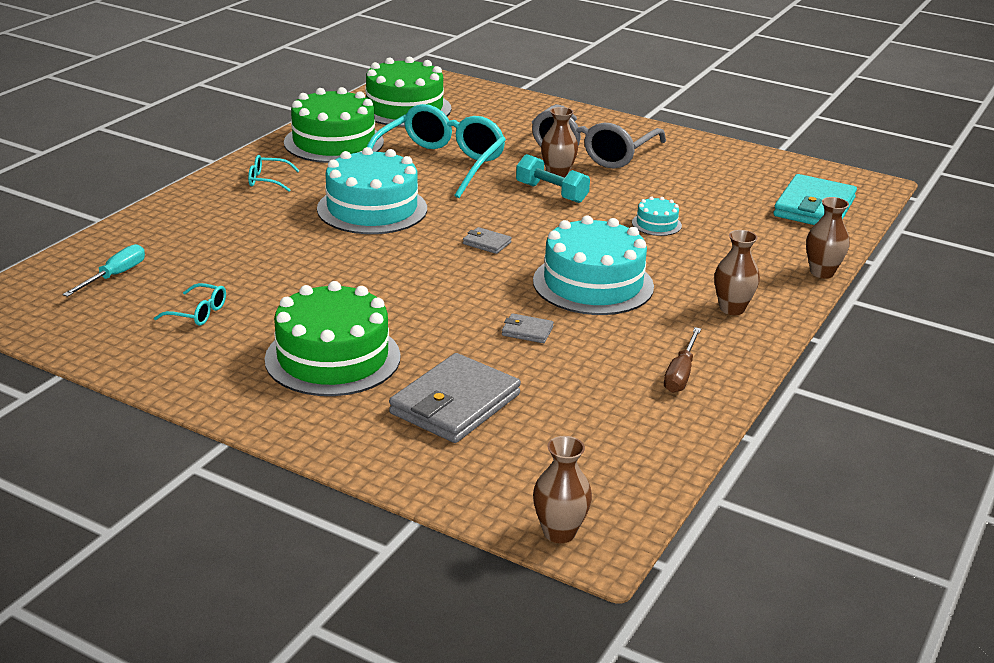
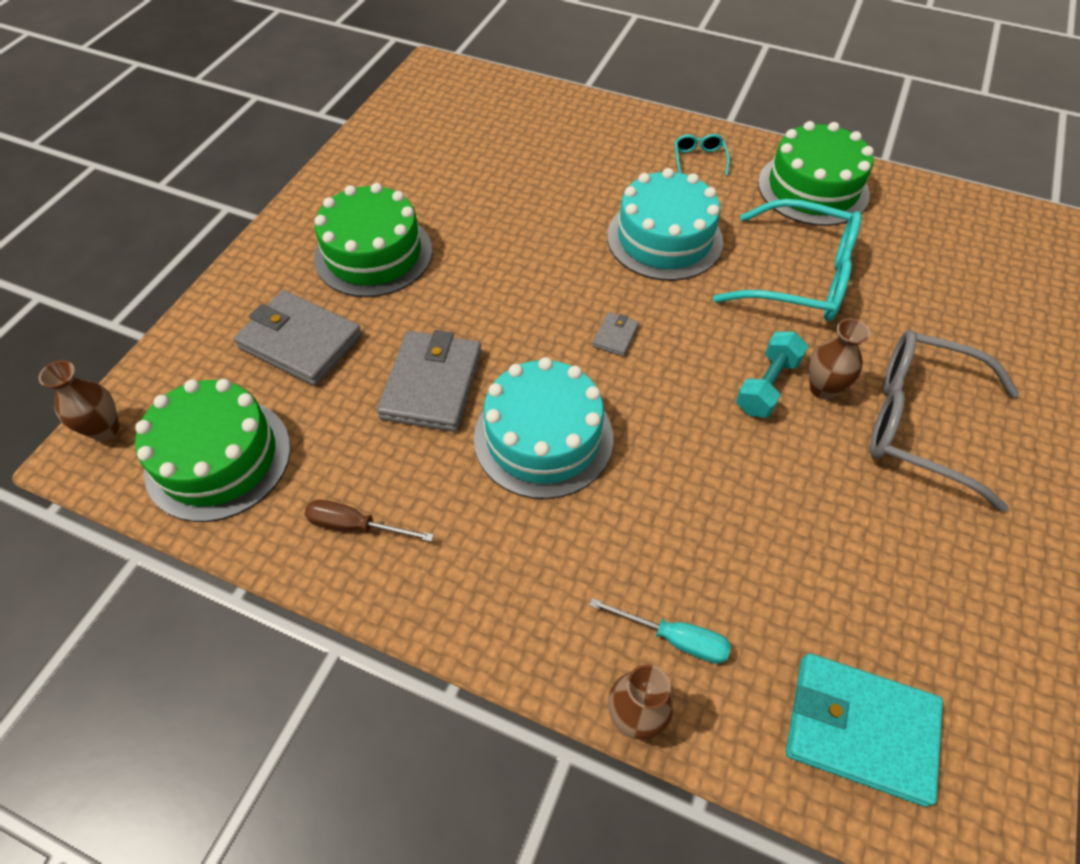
camera: 85 degrees right, 25 degrees up
turquoise screwdriver [62,244,145,297] -> turquoise screwdriver moved to [589,598,731,664]
turquoise glasses [154,283,226,326] -> none
green cake [366,57,451,127] -> green cake moved to [135,379,290,522]
grey wallet [502,313,554,343] -> grey wallet [377,330,482,432], size x2.24
turquoise cake [632,196,682,236] -> none
brown vase [715,230,760,315] -> none

